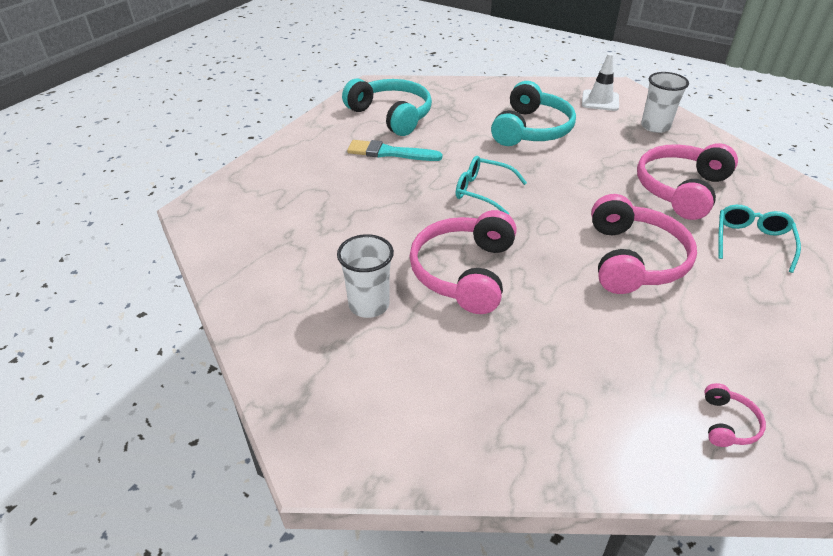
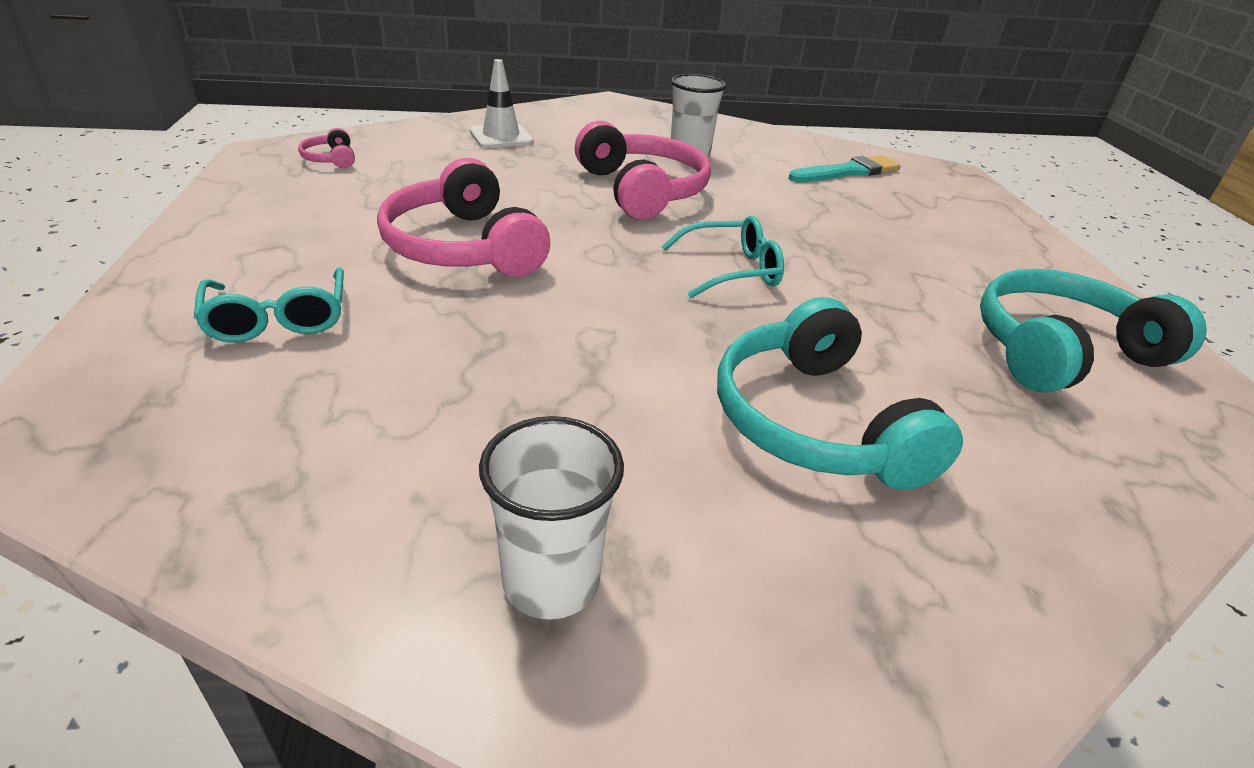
camera: 140 degrees right, 5 degrees down
turquoise headphones [342,79,432,136] -> turquoise headphones turned 150 degrees clockwise [980,269,1207,392]
turquoise brush [347,140,443,161] -> turquoise brush moved to [789,155,901,182]
white traffic cone [582,53,619,111] -> white traffic cone moved to [470,59,533,148]
pink headphones [637,143,738,220] -> none

